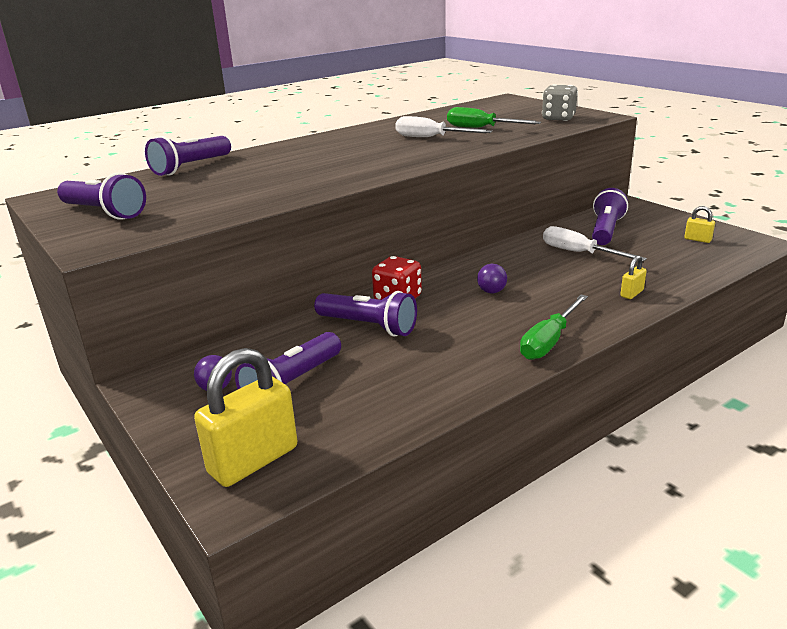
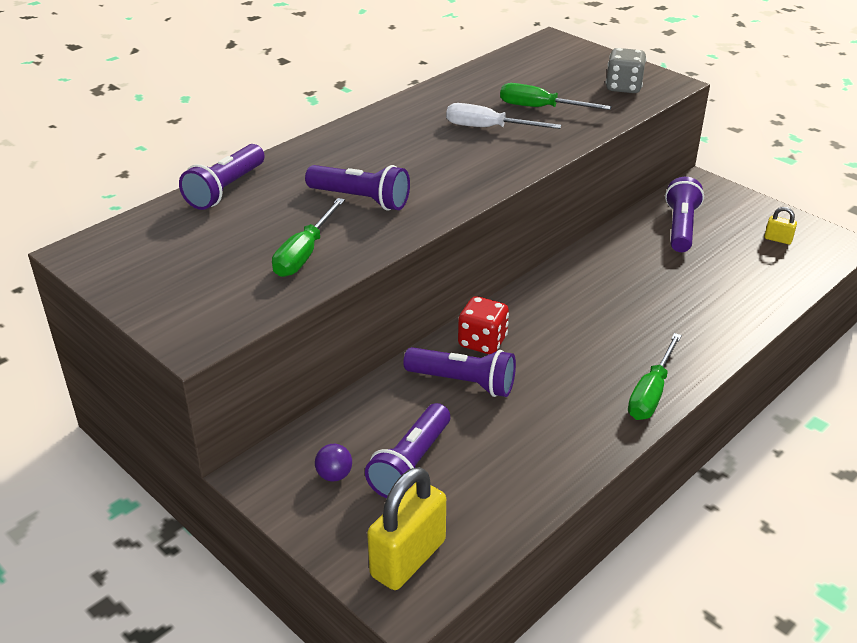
camera: 10 degrees left, 10 degrees up
purple flashlight [57,173,146,220] -> purple flashlight moved to [305,165,410,210]
purple ball [477,264,507,293] -> none
white screwdriver [543,226,647,261] -> none
yellow padlock [620,255,647,299] -> none
none -> green screwdriver [272,198,345,277]

